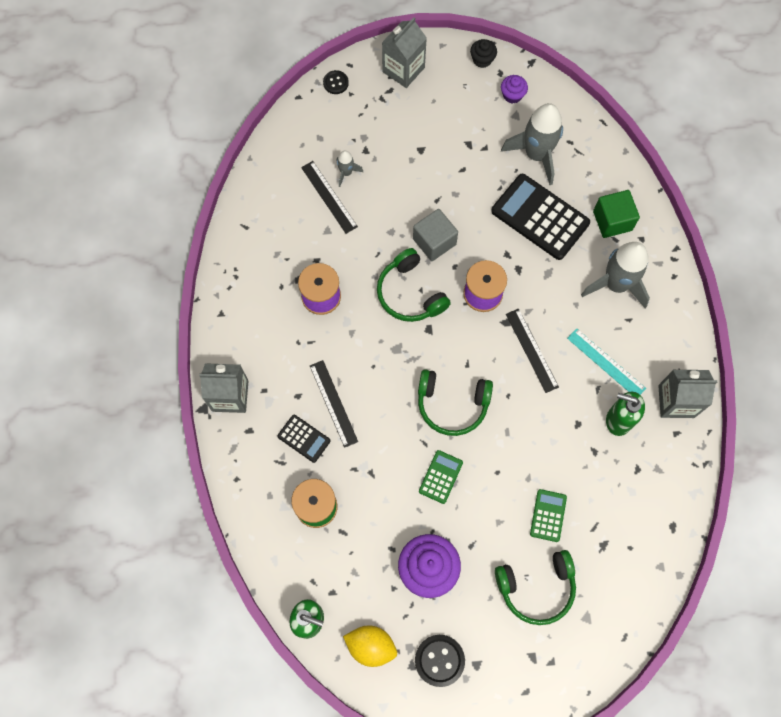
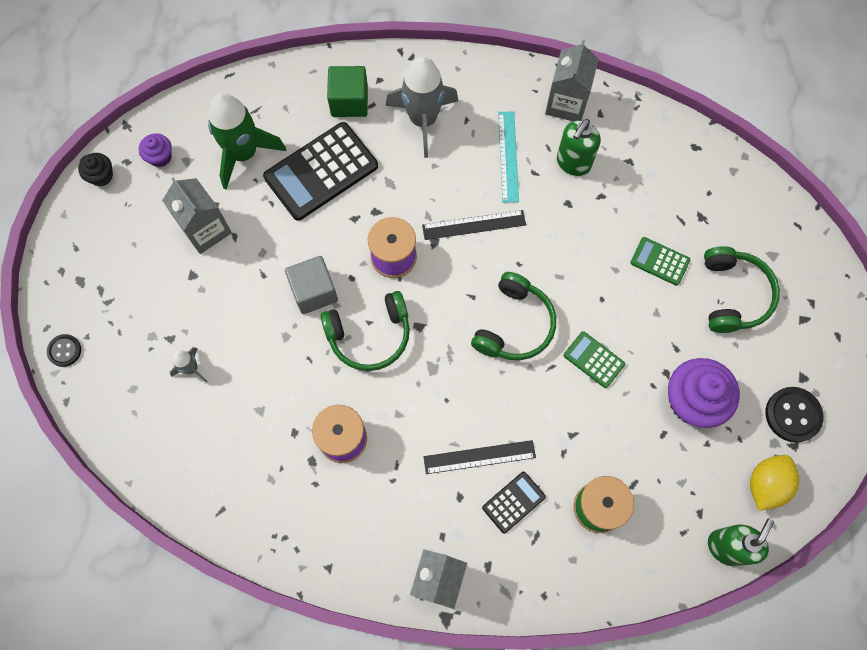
camera: 75 degrees left, 0 degrees up
black ruler [301,161,358,234] -> none
grey carton [382,17,427,88] -> grey carton moved to [162,178,232,254]
grey rocket [501,103,563,185] -> green rocket [208,93,286,190]
turquoise ruler [567,328,646,395] -> turquoise ruler turned 60 degrees counterclockwise [498,112,519,202]

